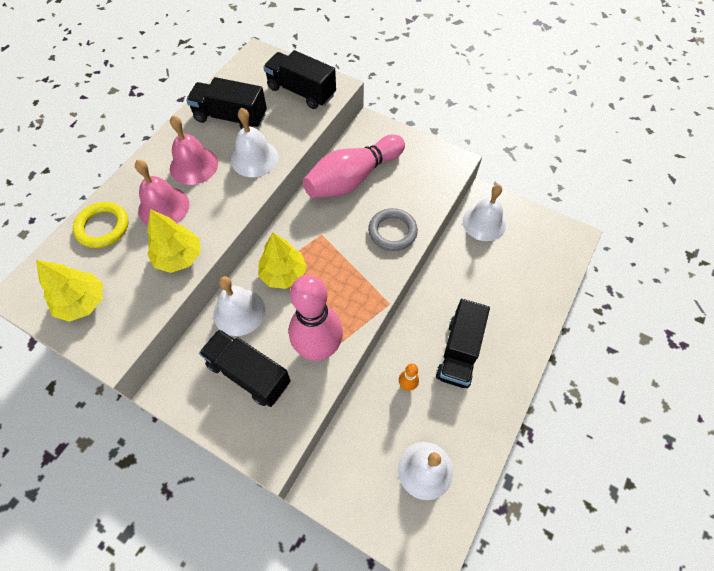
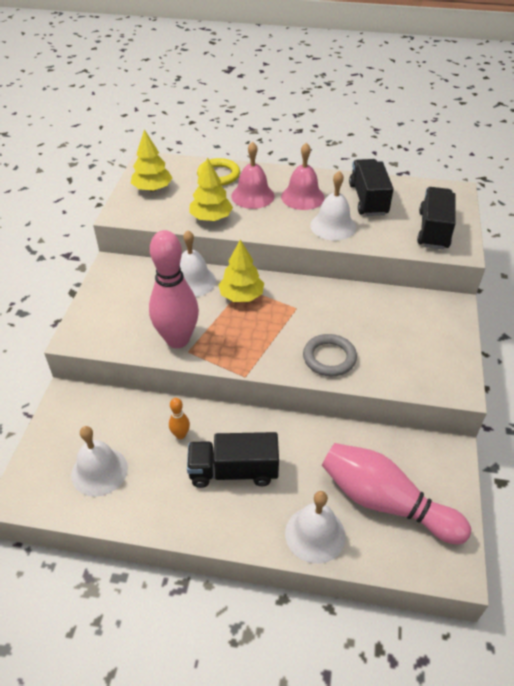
camera: 70 degrees right, 15 degrees down
black truck [199,329,291,407] -> none
pink bowling pin [303,134,405,198] -> pink bowling pin moved to [322,443,471,544]
white bell [463,184,506,241] -> white bell moved to [285,491,346,564]

